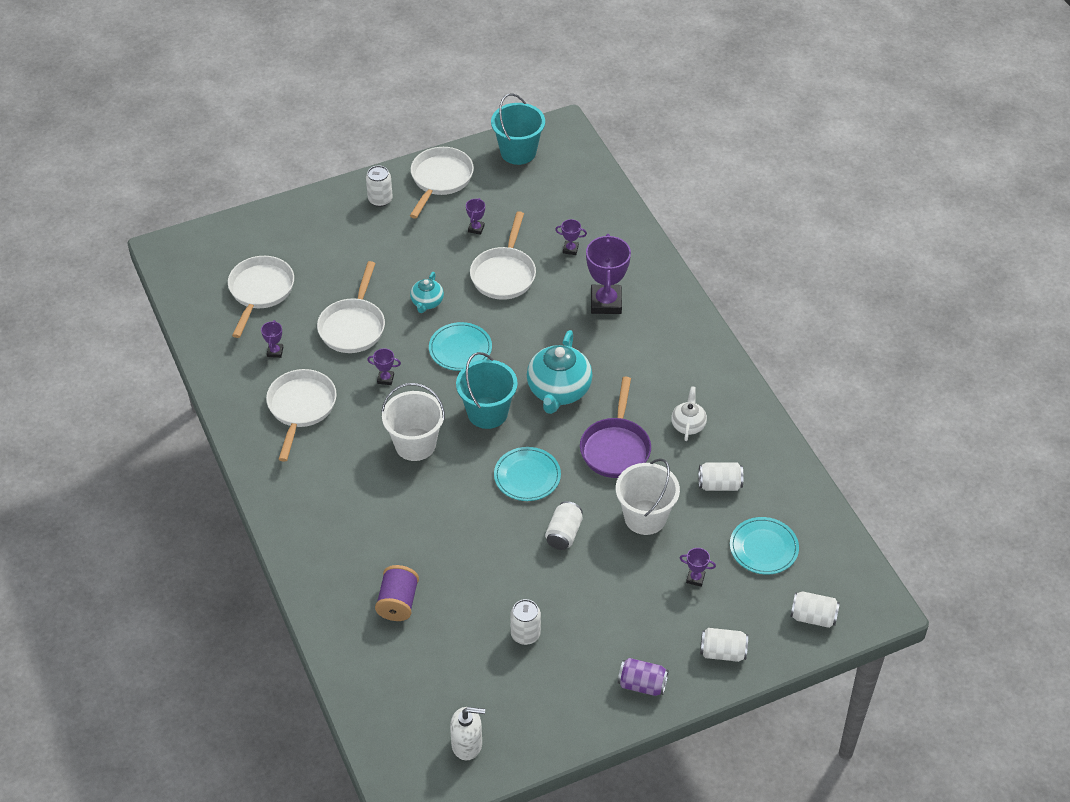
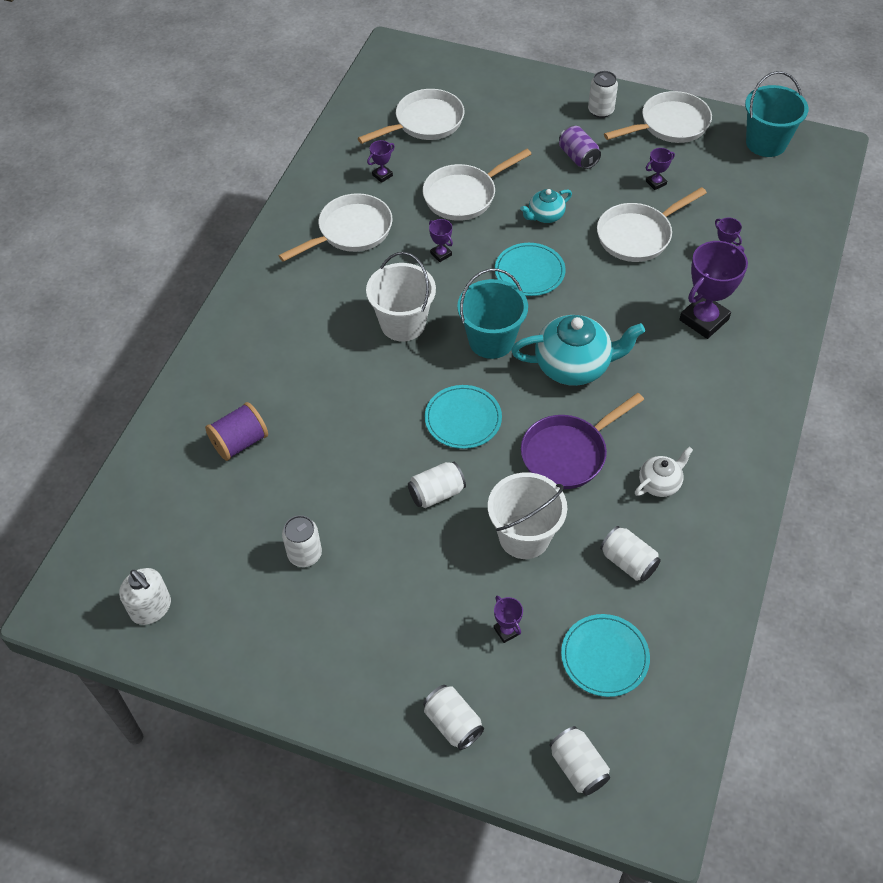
camera: 45 degrees right, 5 degrees up
turquoise teapot [527,330,592,414] -> turquoise teapot turned 150 degrees counterclockwise [511,315,645,386]
purple can [618,658,669,696] -> purple can moved to [559,126,601,169]

